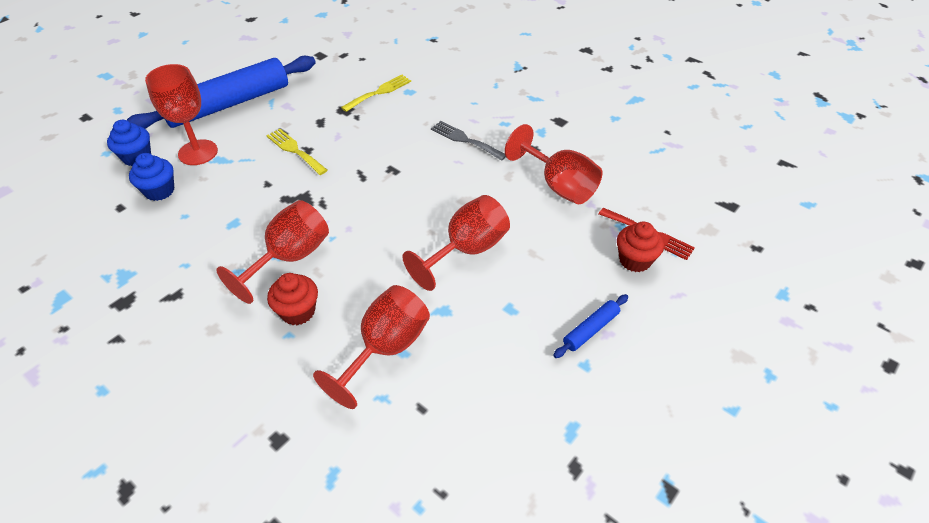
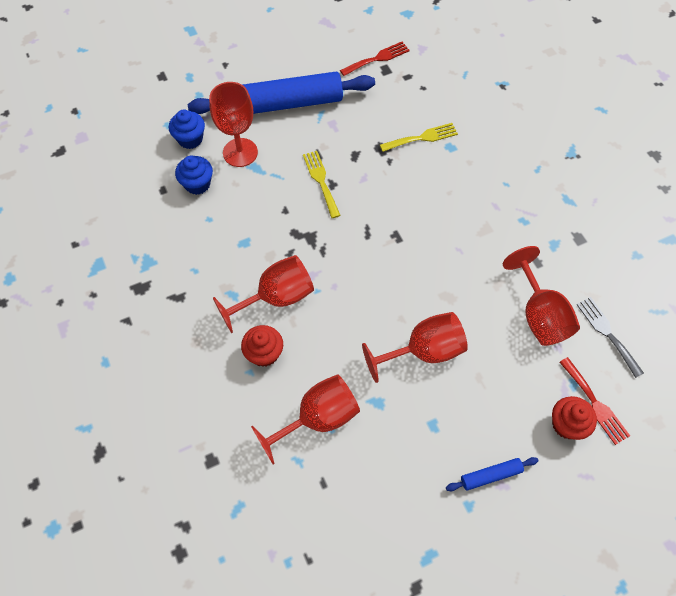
camera: 25 degrees right, 15 degrees up
grey fork [431,121,506,161] -> grey fork moved to [576,297,644,378]
none -> red fork [340,41,410,76]

